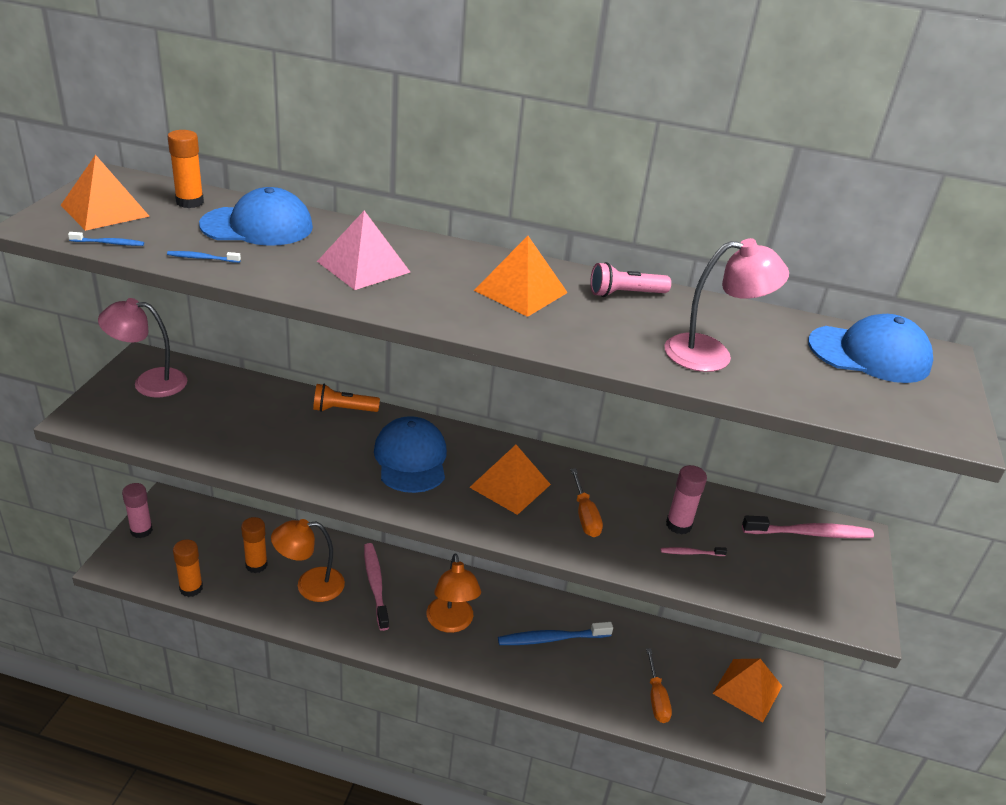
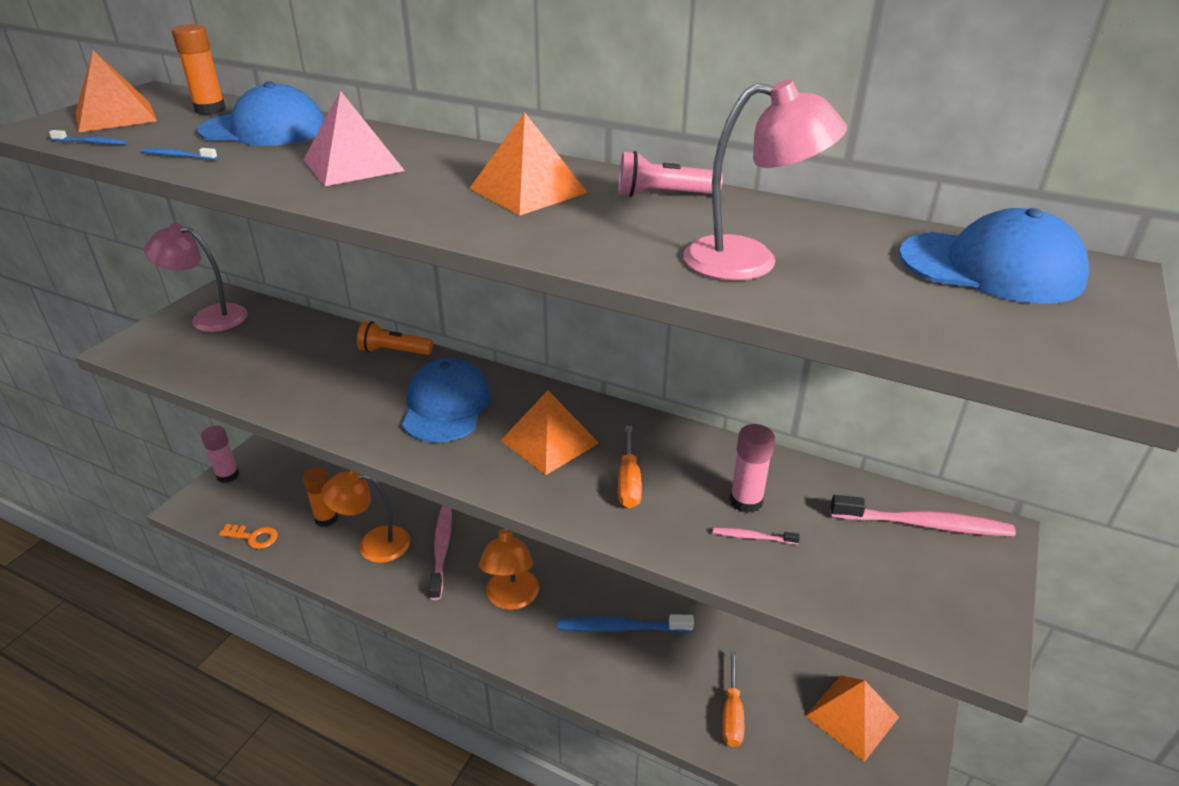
camera: 15 degrees right, 0 degrees up
orange glue stick [173,539,203,597] -> orange key [218,524,278,549]

